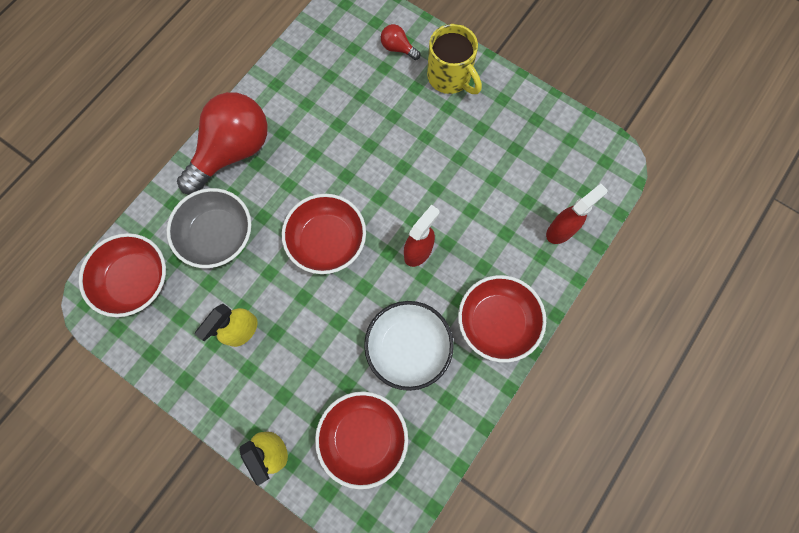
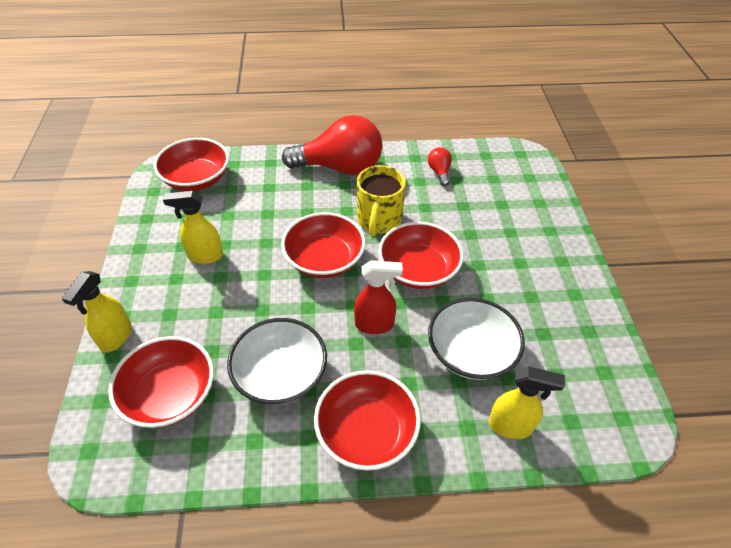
camera: 50 degrees right, 25 degrees down
grey bowl [167,188,251,268] -> none
red light bulb [381,24,420,60] -> red light bulb moved to [428,147,452,186]
yellow mug [427,24,482,94] -> yellow mug moved to [357,165,406,237]
red spray bottle [546,184,608,244] -> yellow spray bottle [488,366,565,439]
none -> red bowl [378,222,464,289]
none -> white bowl [428,298,525,380]

